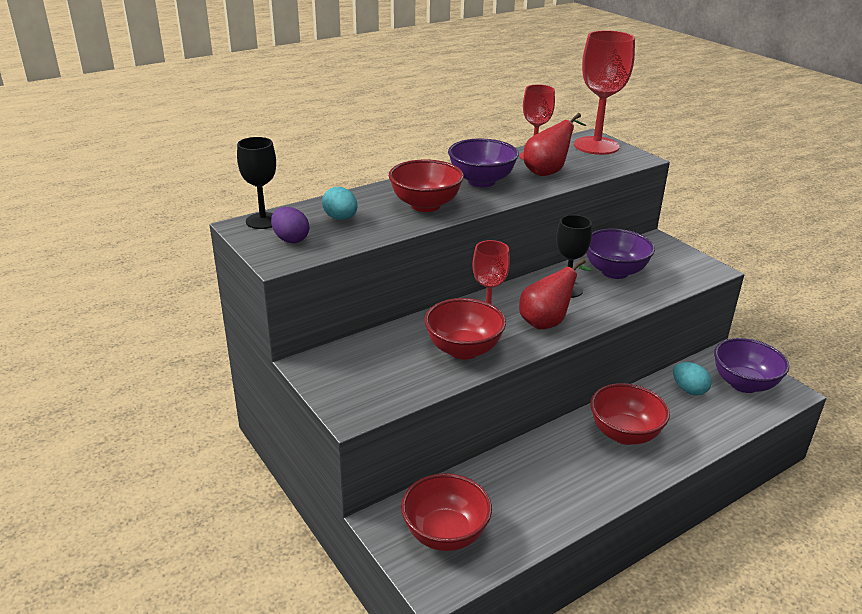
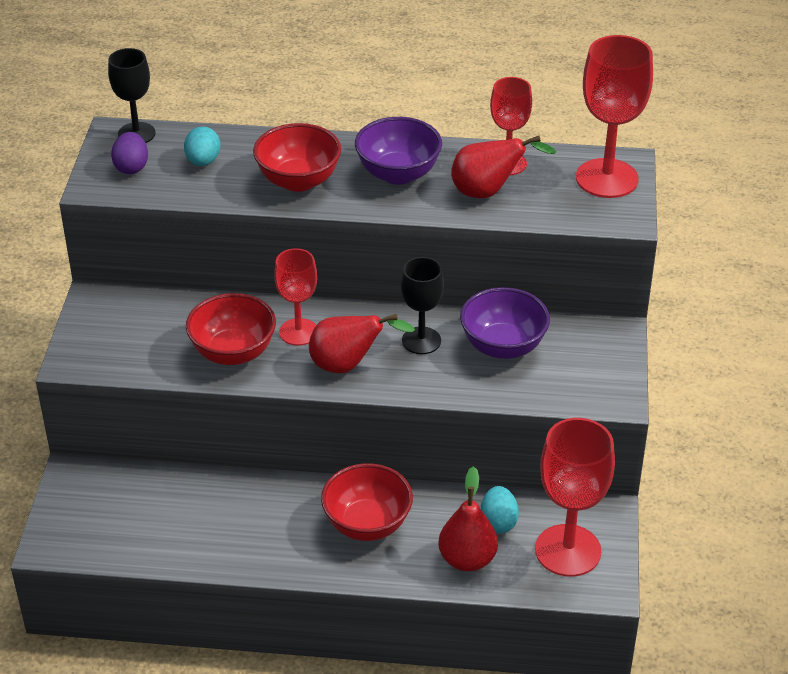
camera: 40 degrees right, 10 degrees up
red bowl [401,473,492,551] -> none
purple bowl [714,338,789,393] -> red goblet [535,418,615,577]
none -> red pear [438,466,498,571]

